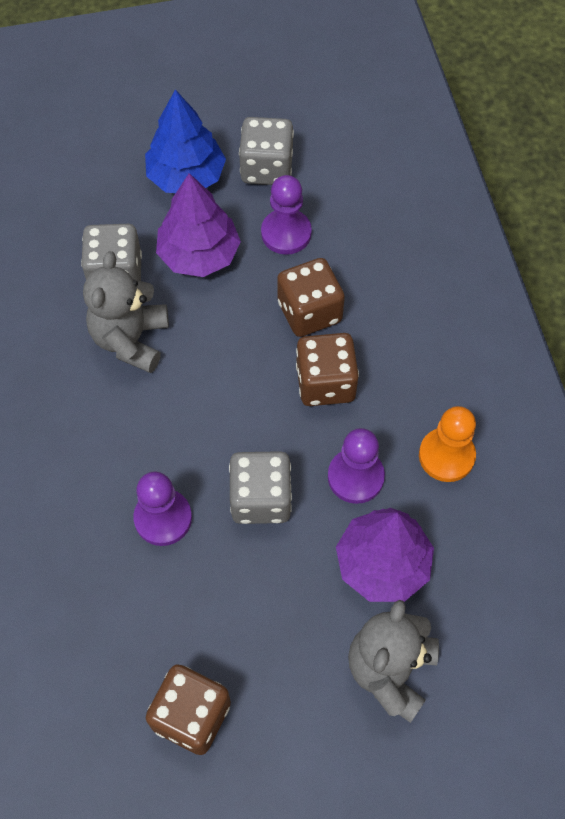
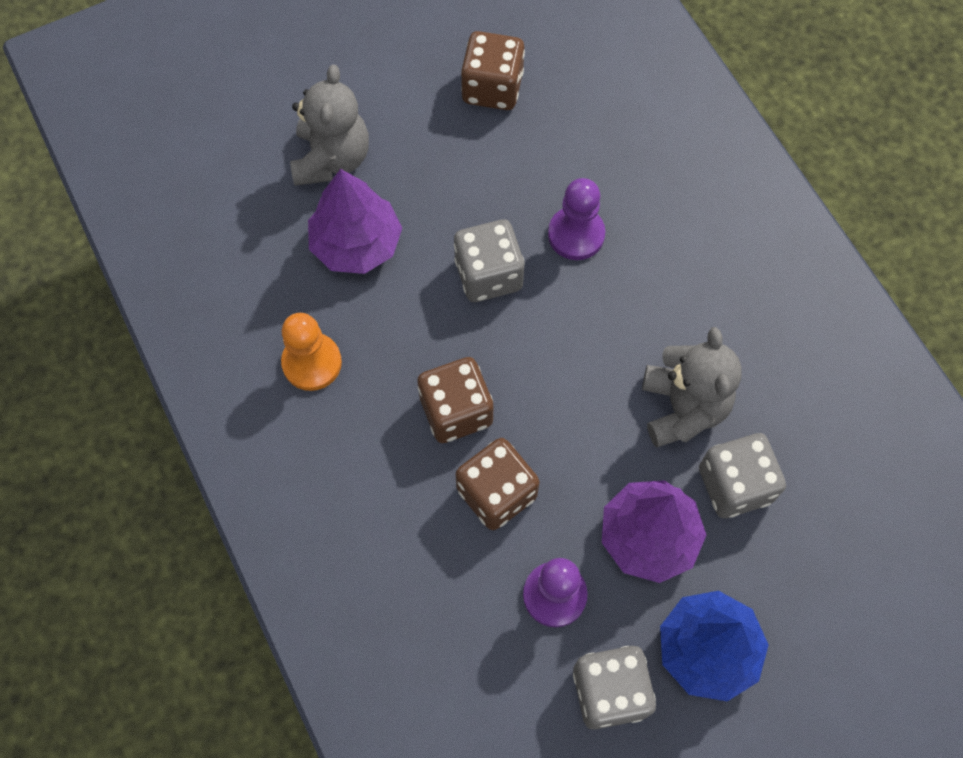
camera: 165 degrees right, 5 degrees up
purple pawn [328,428,385,504] -> none

